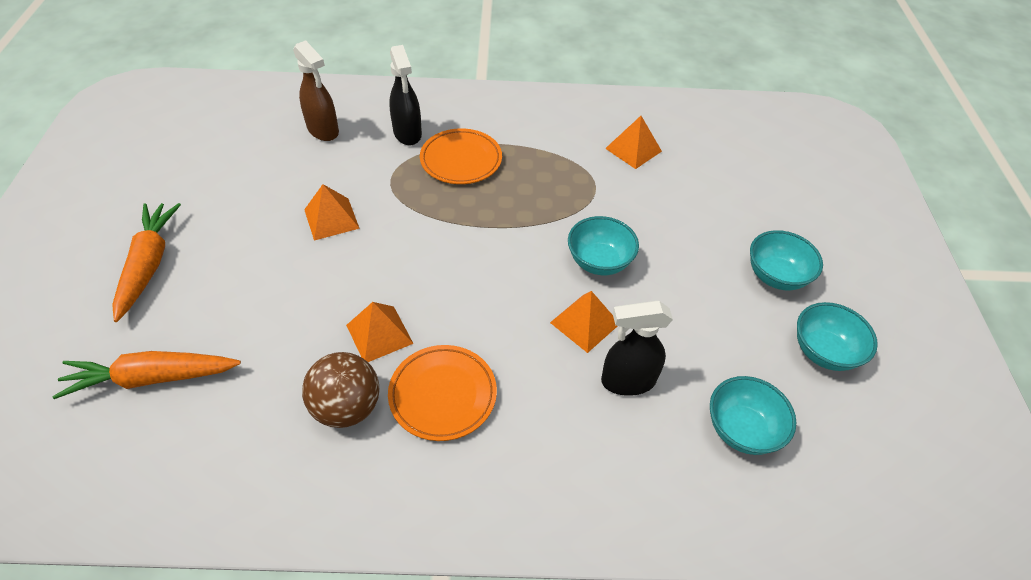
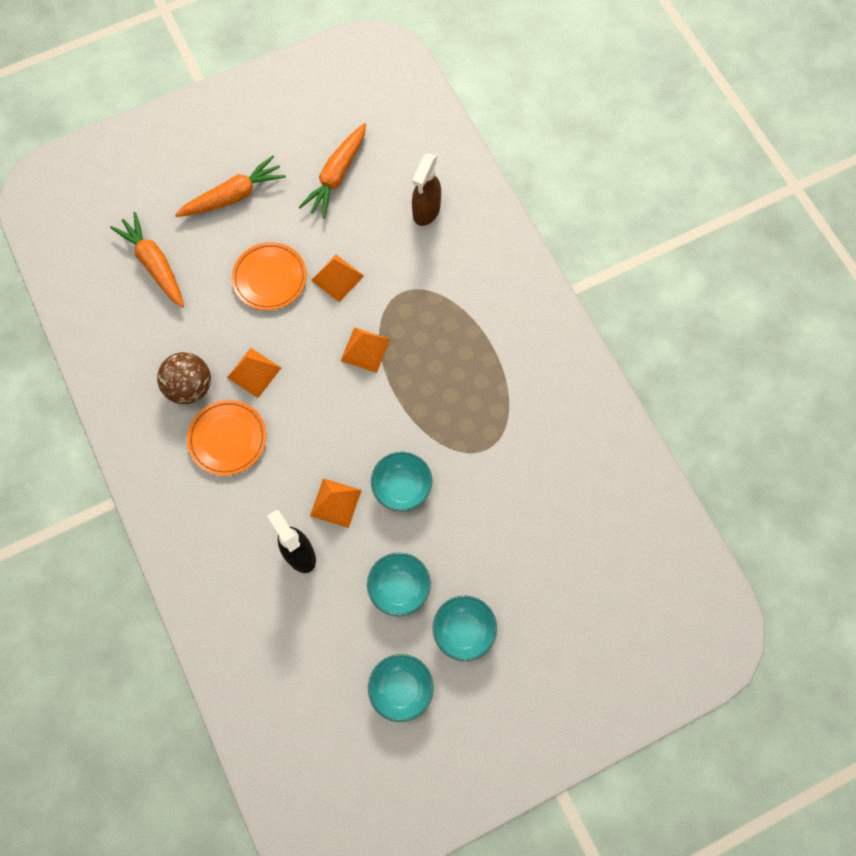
camera: 65 degrees right, 20 degrees up
black spray bottle [389,45,422,145] -> none
orange plate [420,128,502,184] -> orange plate moved to [232,242,307,310]
orange pyramid [605,116,662,169] -> orange pyramid moved to [341,327,390,373]
turquoise bowl [710,376,796,455] -> turquoise bowl moved to [367,552,431,616]
none -> orange carrot [299,123,366,219]

